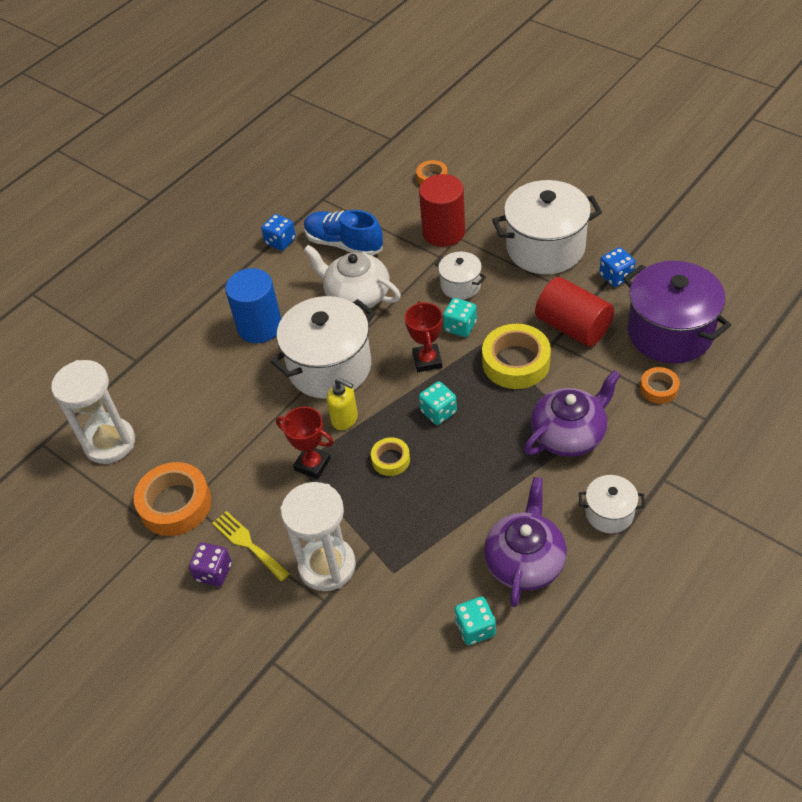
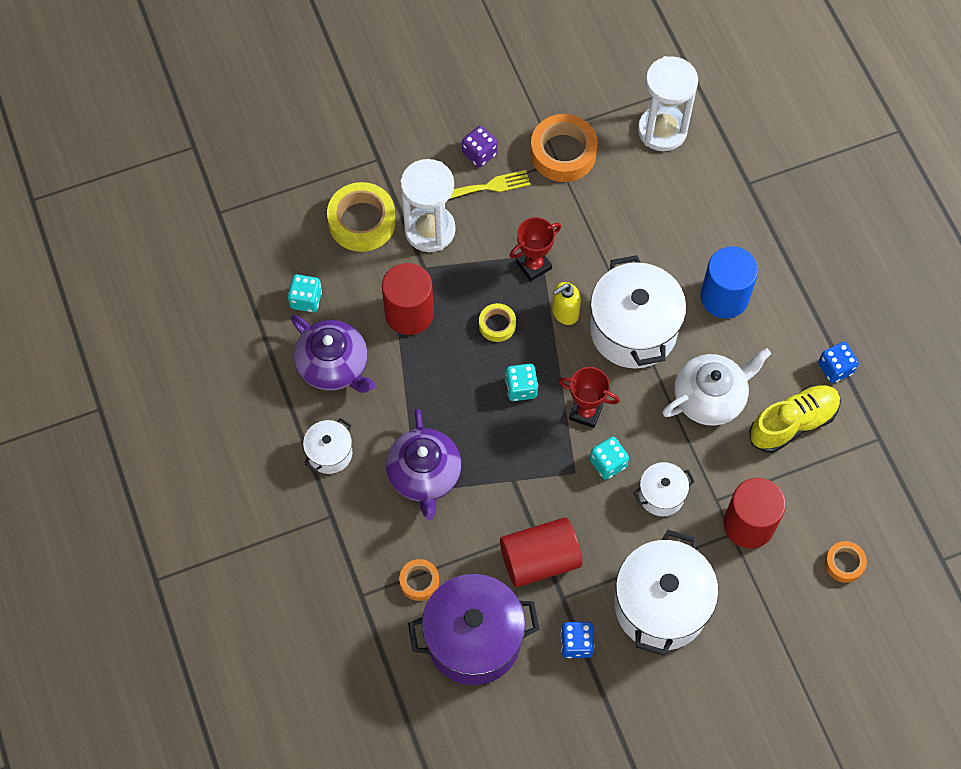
camera: 115 degrees right, 15 degrees up
blue shoe [304,210,383,256] -> yellow shoe [749,385,841,453]
yellow tape [482,324,551,389] -> yellow tape moved to [327,182,396,252]
none -> red cylinder [382,263,434,335]

